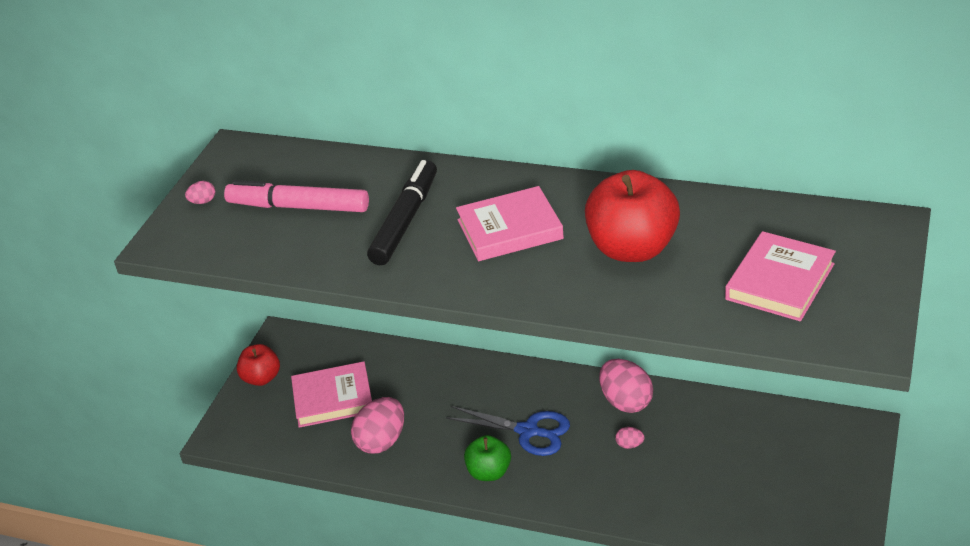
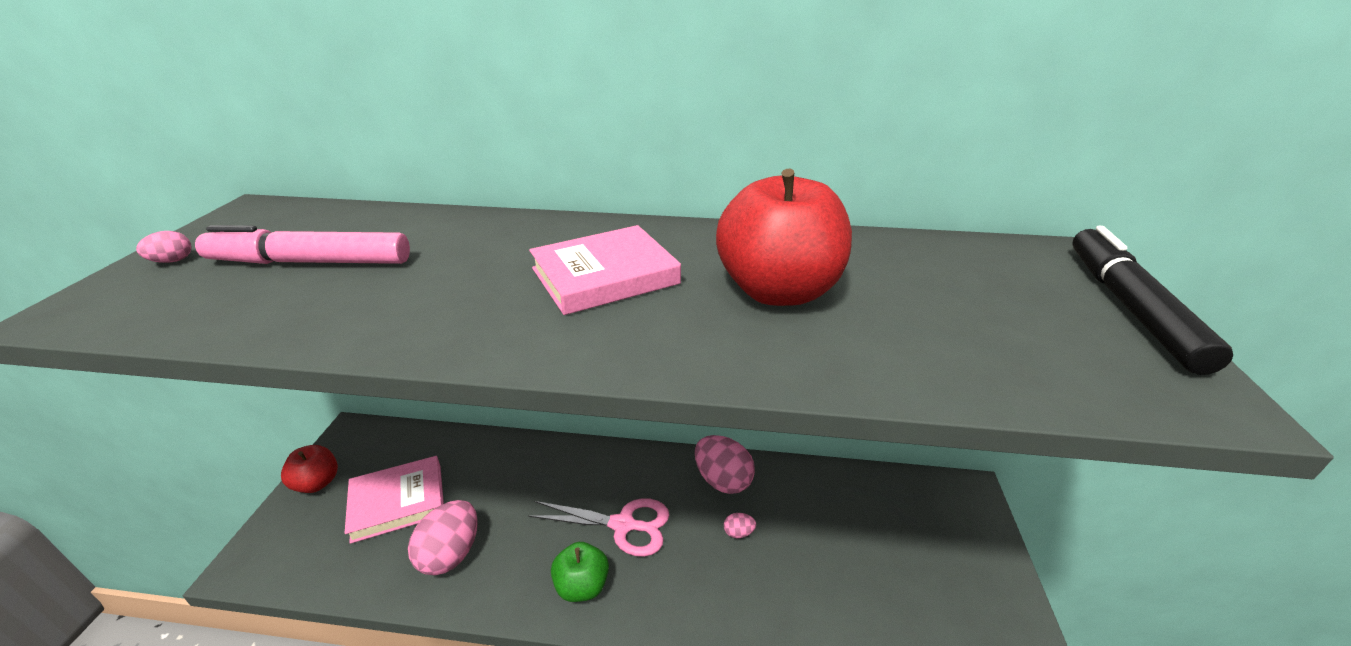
camera: 15 degrees left, 5 degrees down
black marker [367,160,437,265] -> black marker moved to [1072,226,1233,375]
blue scissors [446,406,570,456] -> pink scissors [528,498,669,557]
pink book [725,231,836,321] -> none

